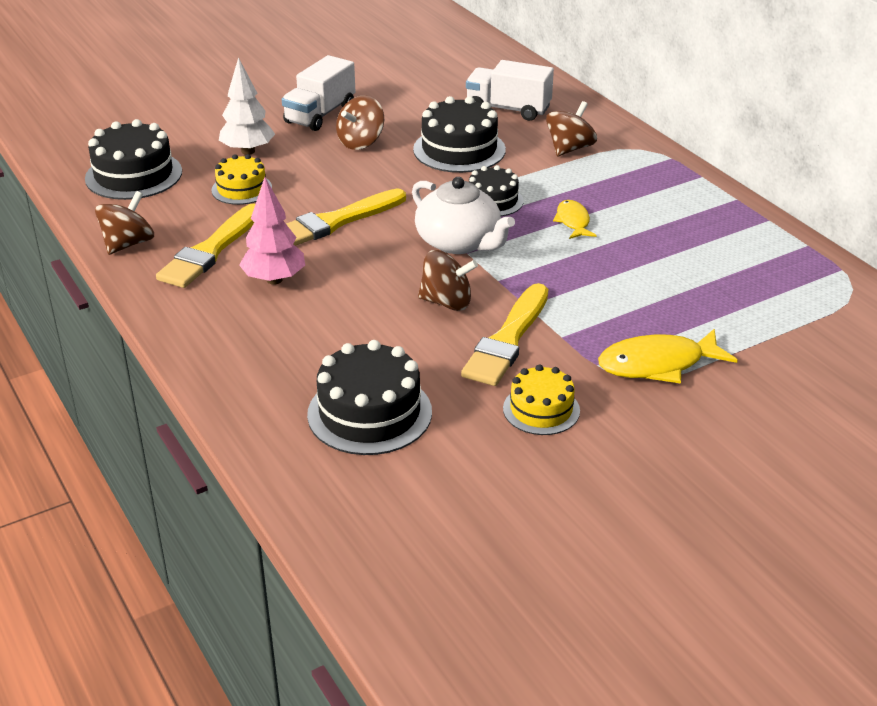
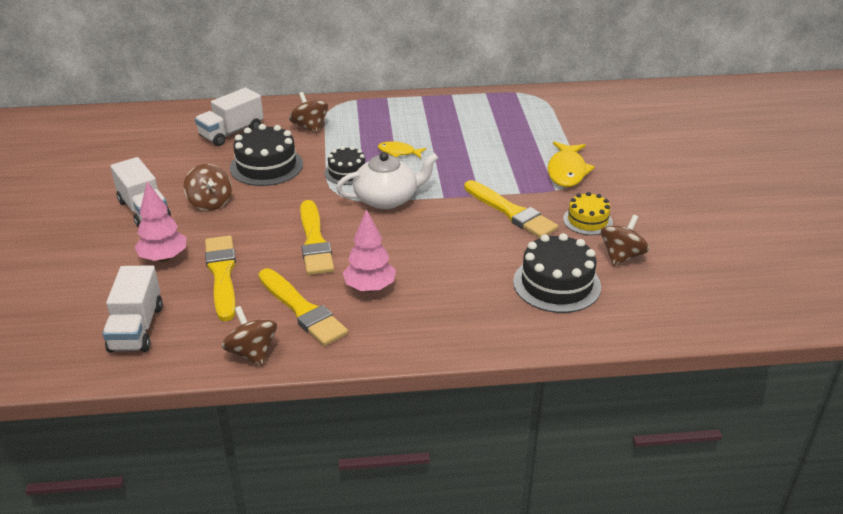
camera: 65 degrees left, 0 degrees up
black cake [85,119,182,200] -> white truck [102,265,163,353]
yellow cake [211,154,272,205] -> yellow brush [205,235,236,321]
white tree [219,57,275,155] -> pink tree [135,181,187,262]
brown spinning top [418,250,478,311] -> brown spinning top moved to [601,215,649,266]

